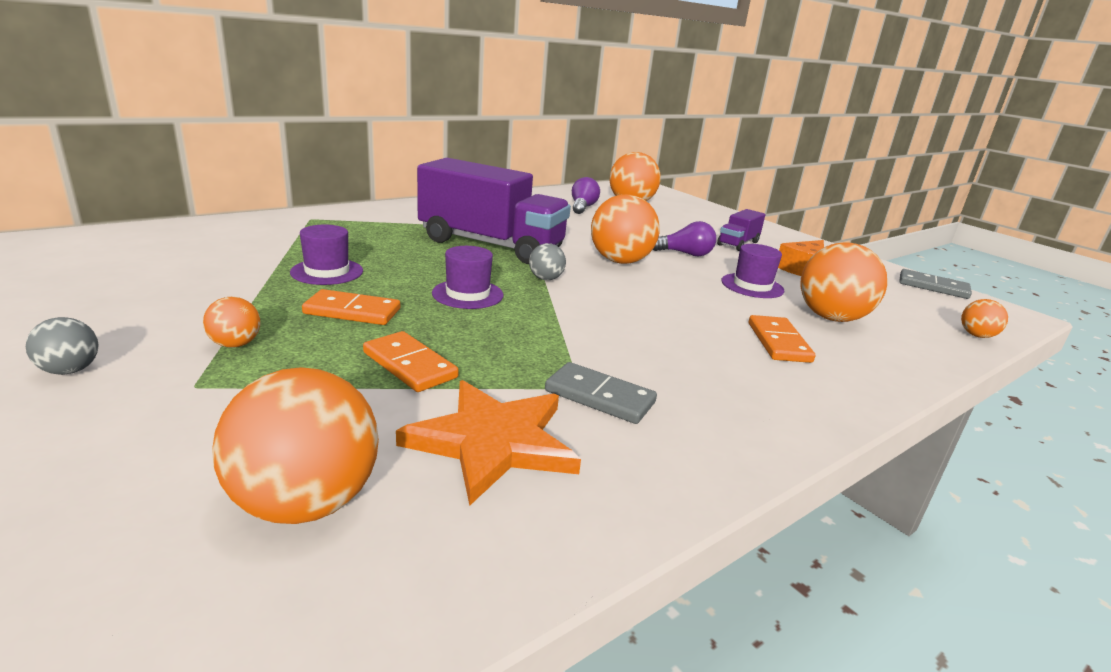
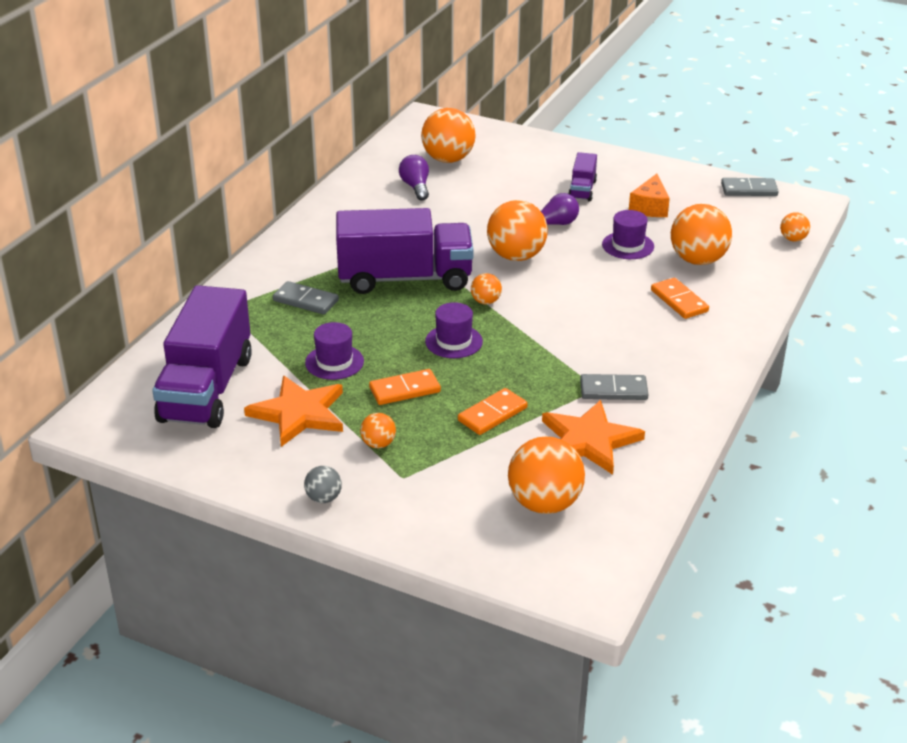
camera: 25 degrees left, 10 degrees up
orange domino [363,331,459,392] -> orange domino turned 60 degrees counterclockwise [458,388,528,435]
grey ball [529,243,566,280] -> orange ball [471,273,502,304]
none -> purple truck [152,285,252,428]
none -> orange star [244,376,343,447]
none -> grey domino [273,281,339,315]

